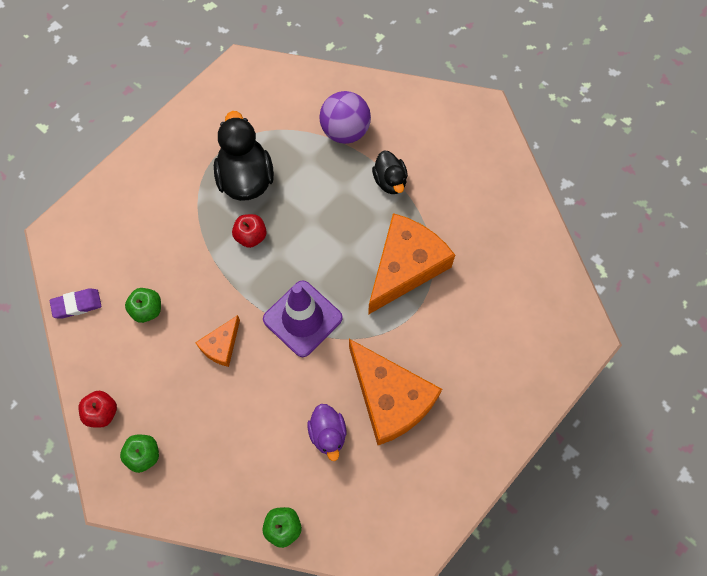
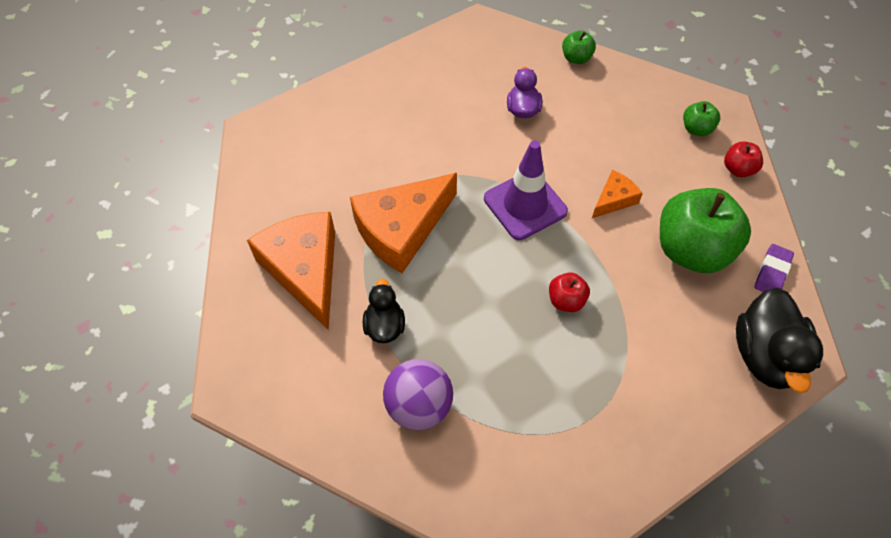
camera: 165 degrees left, 10 degrees down
purple eraser [50,288,101,319] -> purple eraser turned 60 degrees counterclockwise [754,244,794,292]
green apple [125,288,161,323] -> green apple [660,188,751,273], size x2.18
black duck [214,111,274,201] -> black duck moved to [736,288,823,393]
orange cheese [349,339,442,445] -> orange cheese moved to [247,212,335,330]

